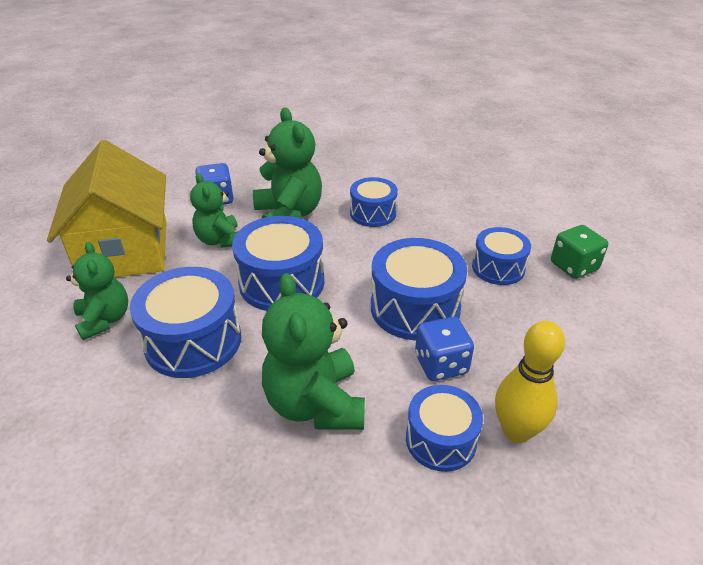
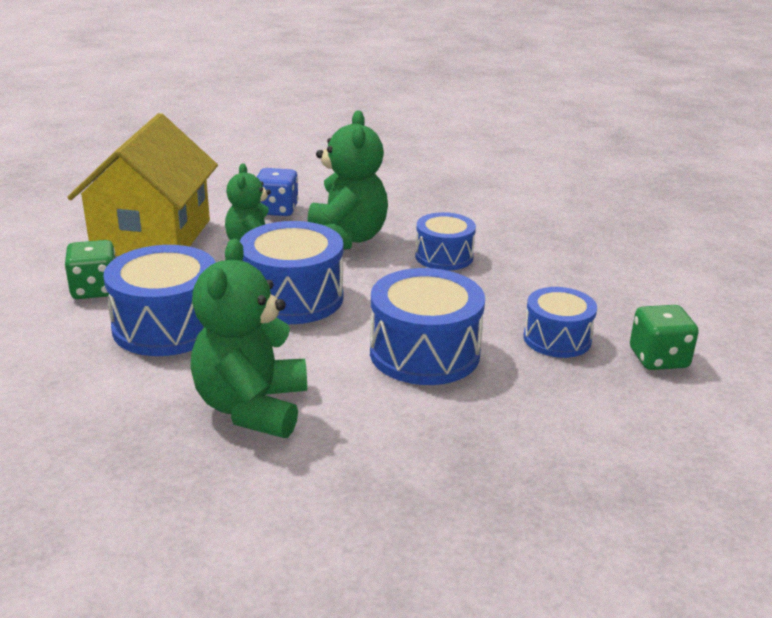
camera: 20 degrees right, 10 degrees down
green teddy bear [66,242,128,340] -> green dice [64,240,115,299]
blue drum [406,385,483,472] -> none
blue dice [415,317,474,381] -> none
yellow bowling pin [495,321,565,443] -> none

